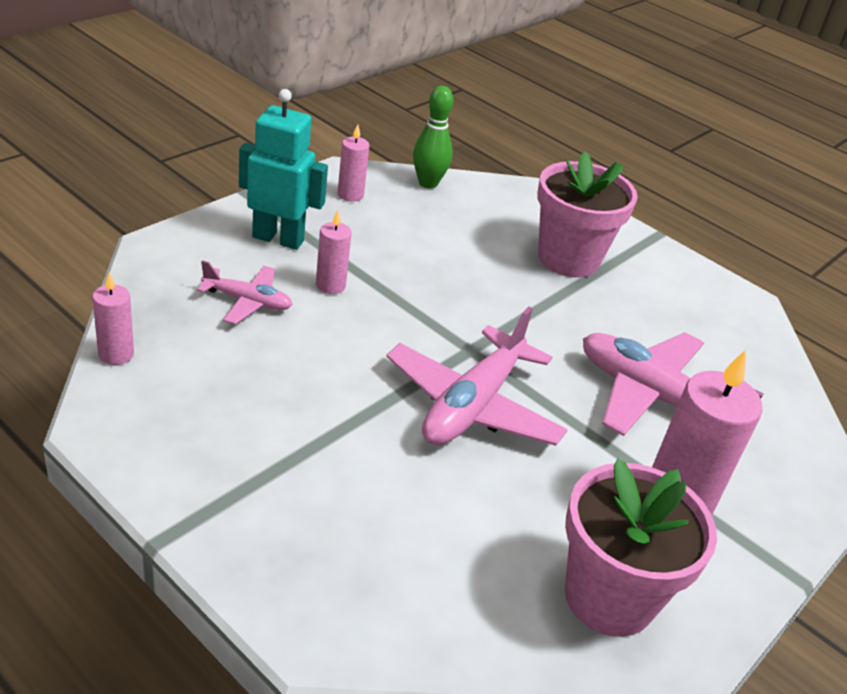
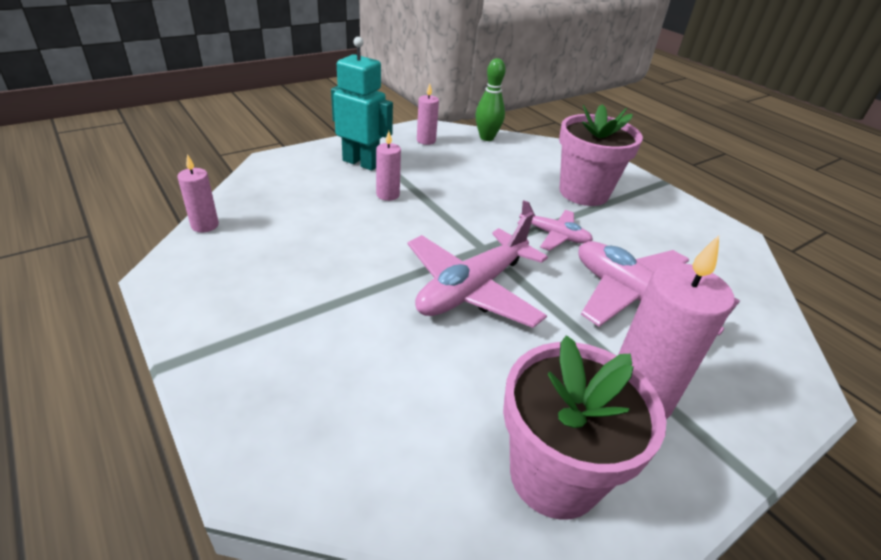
camera: 15 degrees right, 0 degrees up
pink plane [197,260,293,324] -> pink plane moved to [517,200,593,251]

